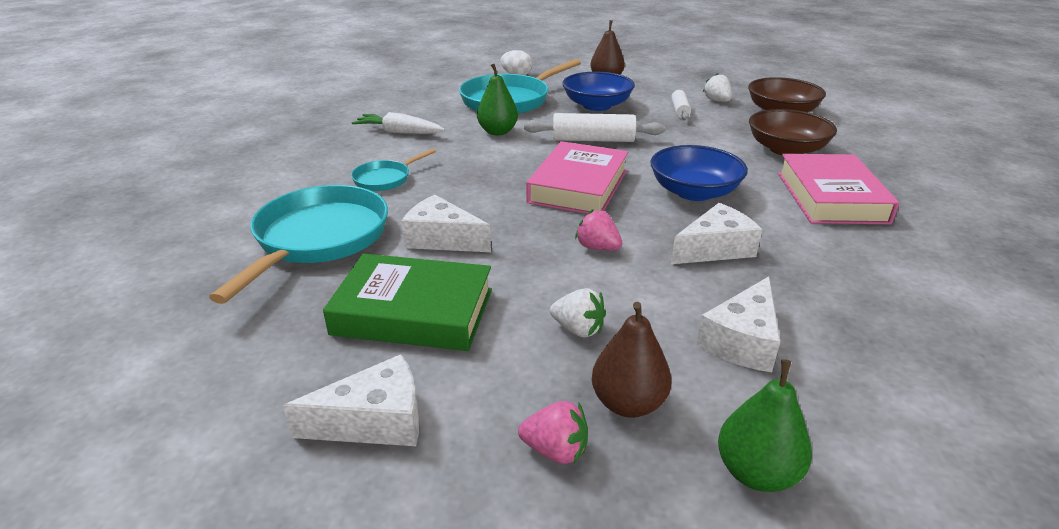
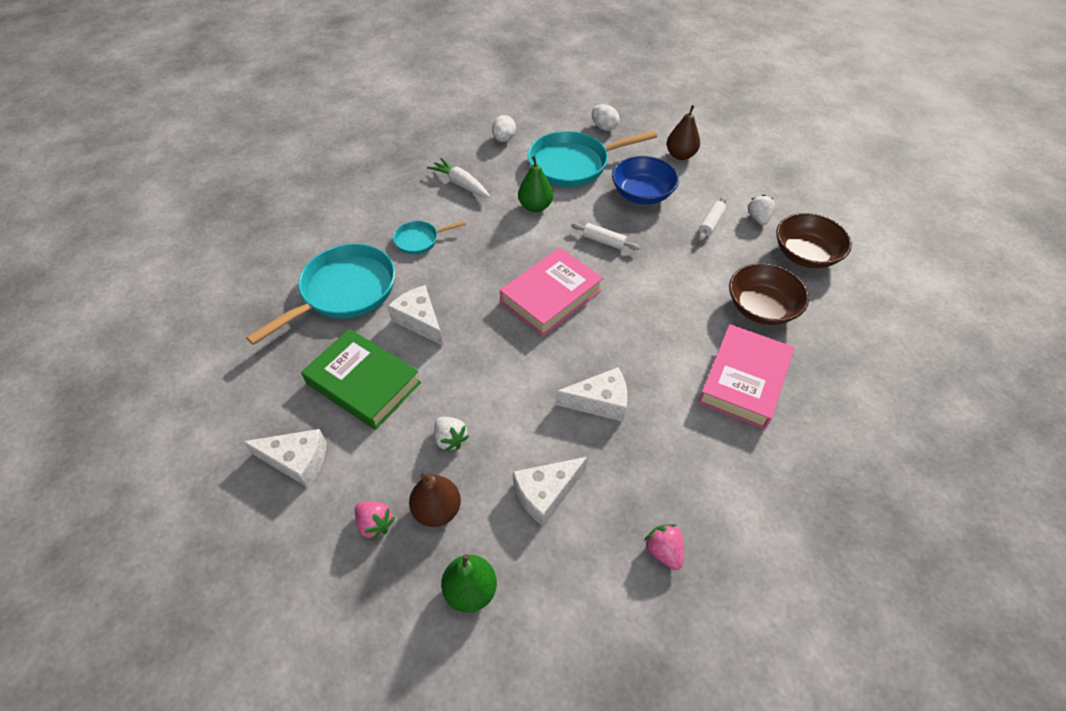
camera: 25 degrees right, 20 degrees up
white rolling pin [524,113,665,142] -> white rolling pin [571,223,640,250], size x0.60
pink strawberry [575,209,622,251] -> pink strawberry moved to [644,524,684,570]
blue bowl [650,145,748,201] -> none
none -> white egg [492,115,516,142]

